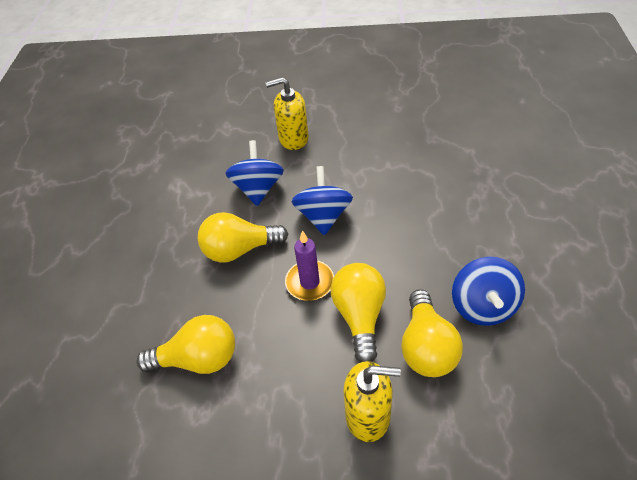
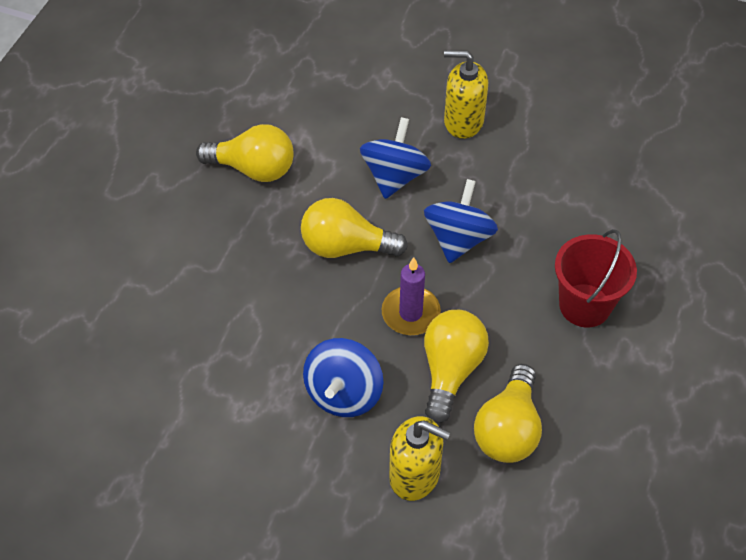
camera: 15 degrees right, 5 degrees up
yellow light bulb [137,315,235,374] -> yellow light bulb moved to [196,124,294,182]
blue spinning top [452,257,525,326] -> blue spinning top moved to [303,338,383,417]
none -> red bucket [555,229,637,327]

